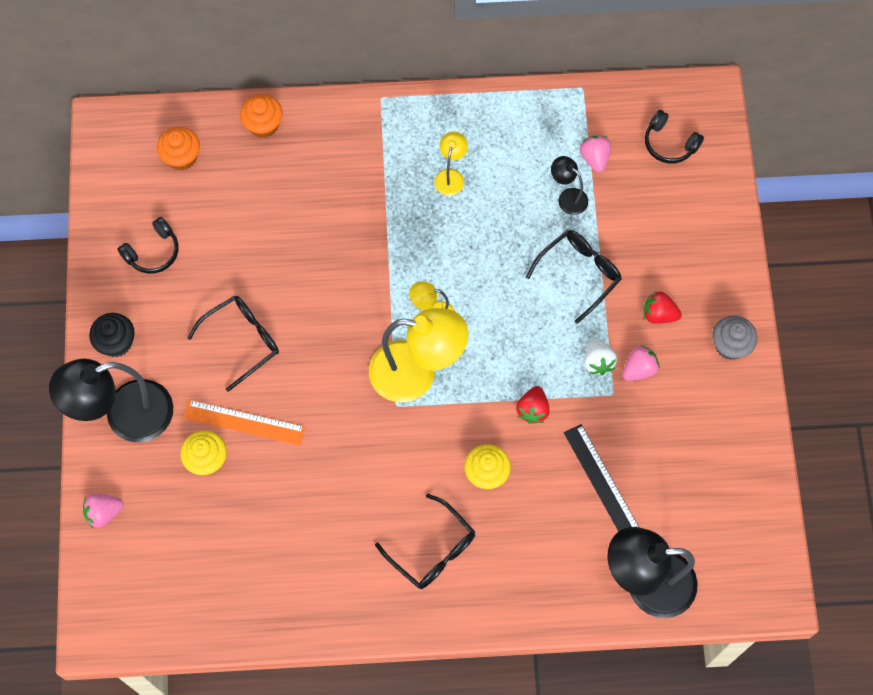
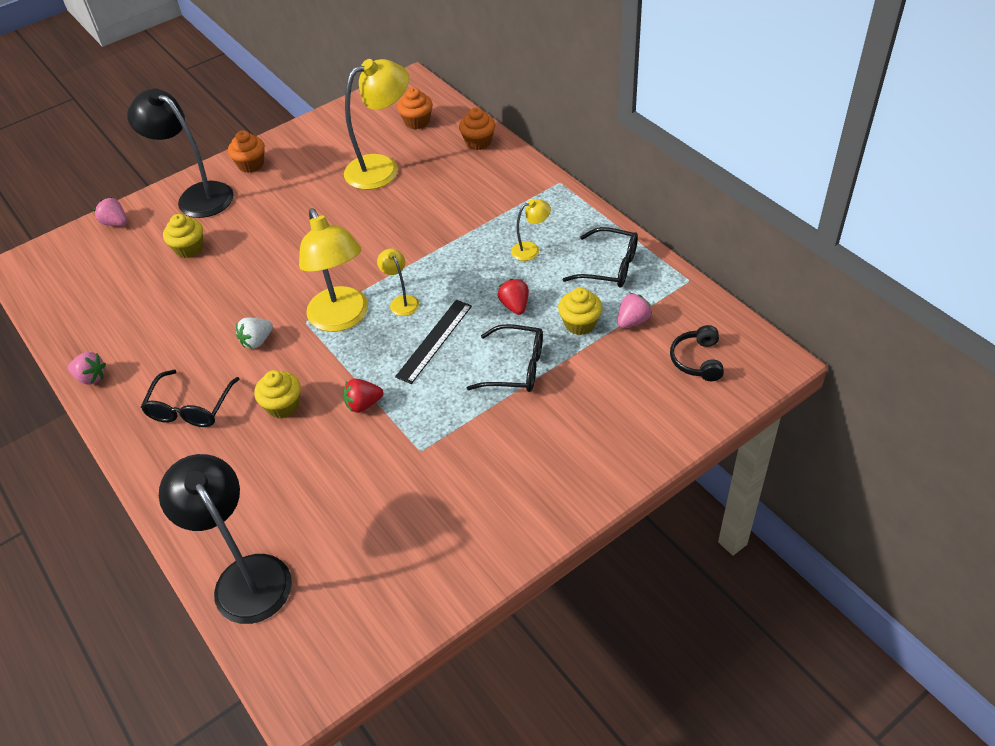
camera: 60 degrees right, 20 degrees down
black cupcake [89,313,135,357] -> orange cupcake [228,131,265,173]
black headphones [117,217,178,274] -> none
orange ruler [184,400,305,445] -> none
black glasses [187,295,279,392] -> black glasses moved to [562,227,638,288]
black lamp [551,156,588,215] -> yellow cupcake [558,288,603,335]
black ruler [564,424,639,532] -> black ruler moved to [395,300,472,384]
white strawberry [584,338,617,375] -> white strawberry moved to [236,318,273,349]
pink strawberry [623,345,660,381] -> pink strawberry moved to [68,352,106,385]
red strawberry [644,291,682,324] -> red strawberry moved to [498,279,529,315]
grey cupcake [712,316,758,360] -> none
none -> yellow lamp [344,59,409,190]

